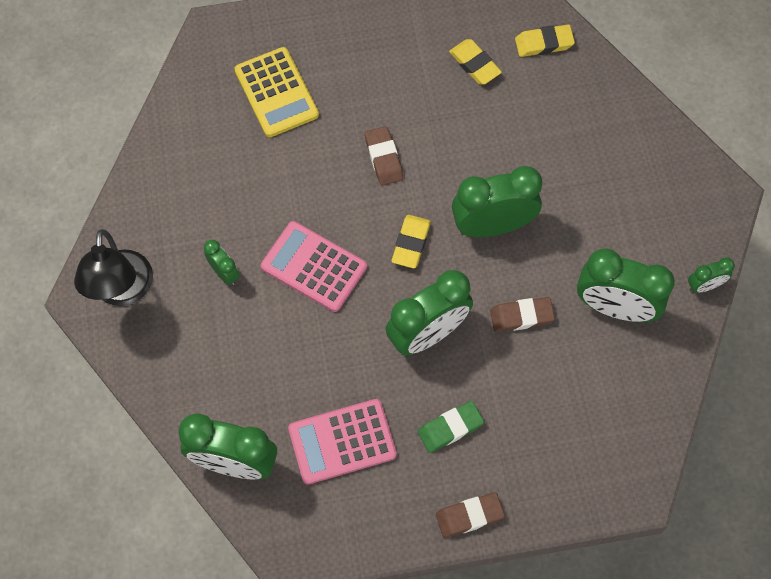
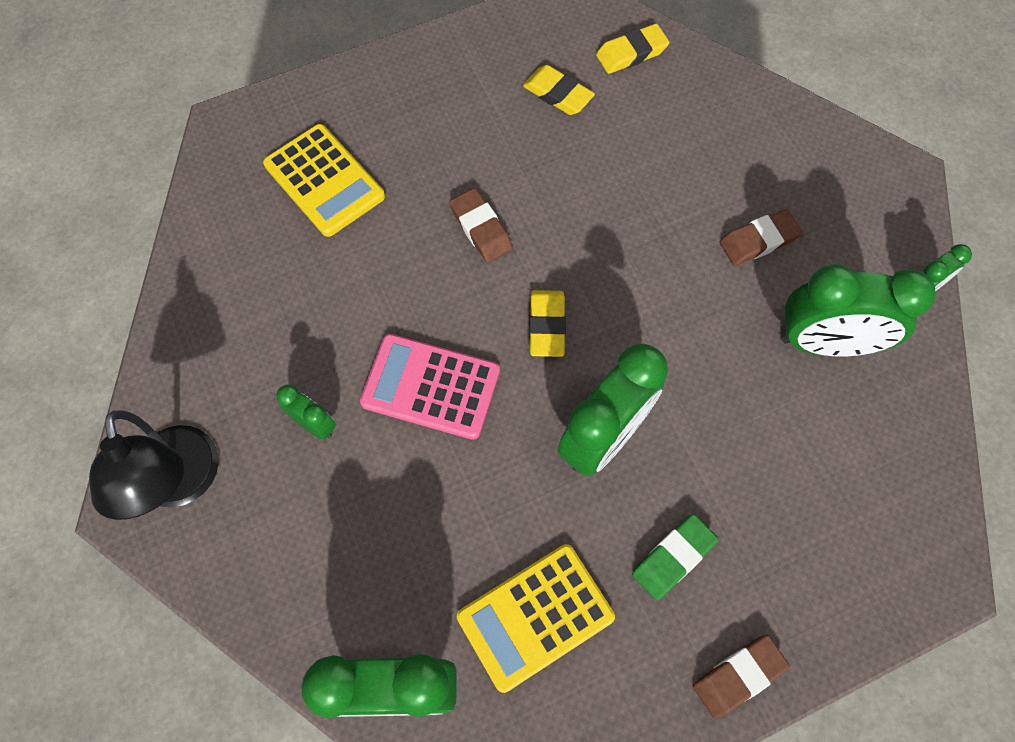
camera: 15 degrees left, 0 degrees up
pink calculator [288,399,397,485] -> yellow calculator [457,544,615,693]
green clock [452,166,542,237] -> none
brown eraser [490,297,555,332] -> brown eraser moved to [720,209,802,266]

